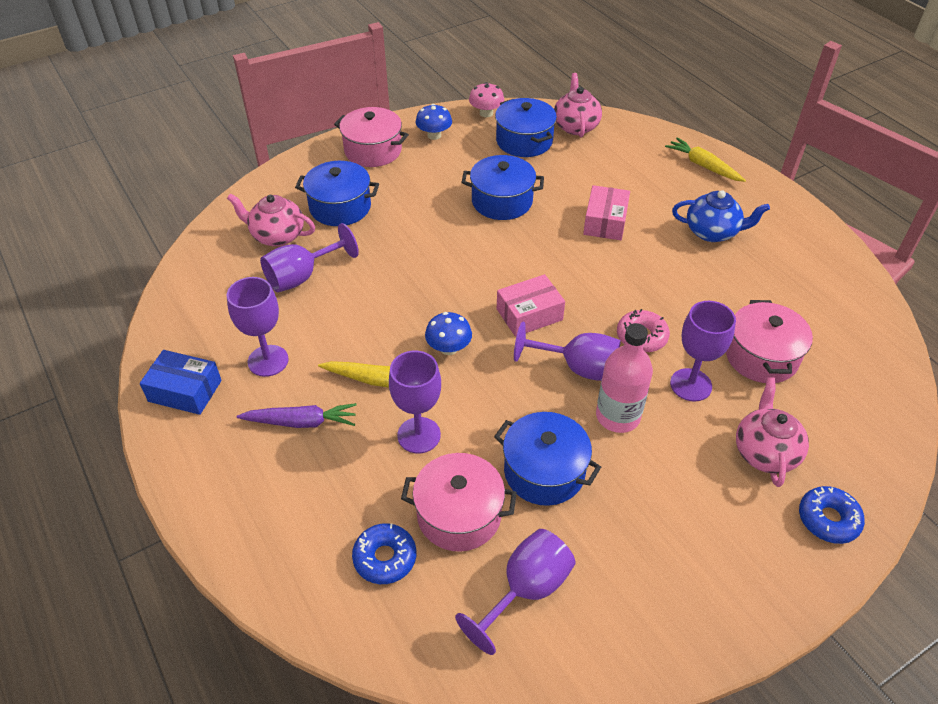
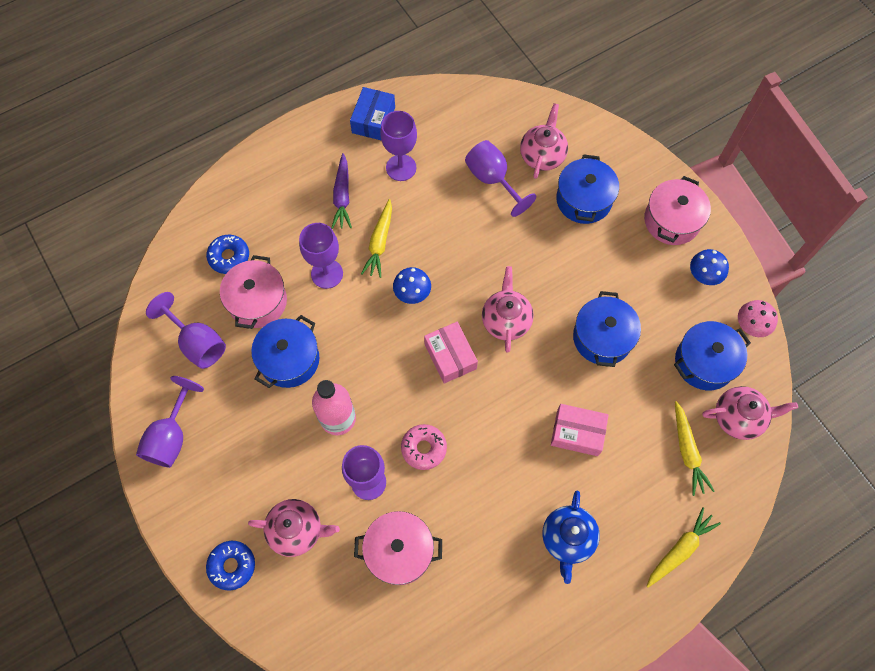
camera: 90 degrees right, 20 degrees up
purple goblet [514,321,621,381] -> purple goblet moved to [136,376,204,468]
none -> pink teapot [482,266,534,353]
none -> yellow carrot [675,401,714,496]

